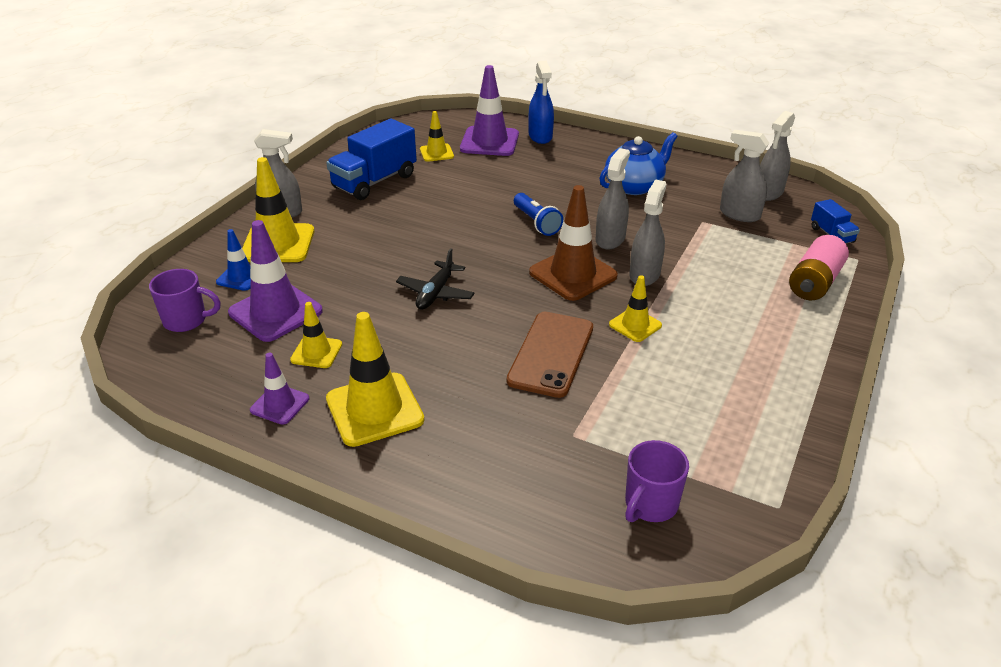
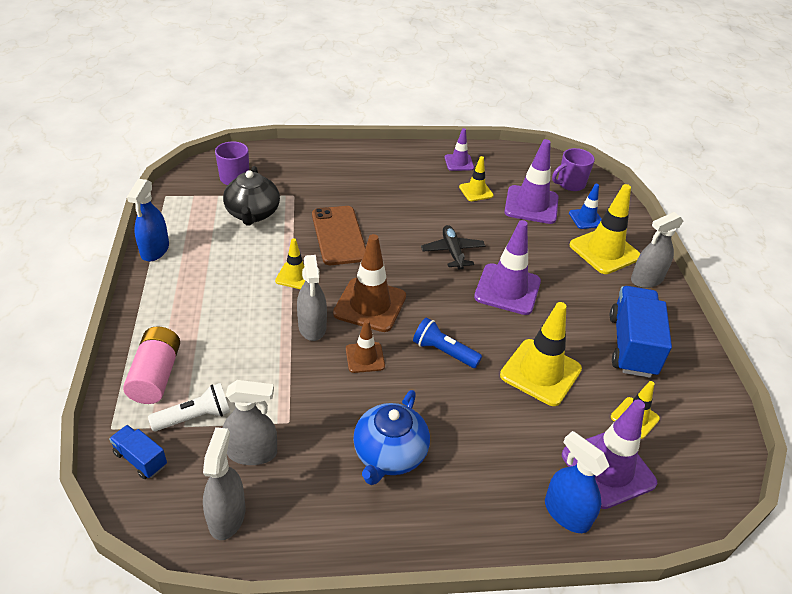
camera: 145 degrees right, 5 degrees up
yellow traffic cone [326,312,424,447] -> yellow traffic cone moved to [500,302,582,406]
grey spray bottle [596,148,630,250] -> brown traffic cone [346,320,385,373]
none -> blue spray bottle [127,179,169,261]
none -> white flashlight [148,383,230,431]
none -> black teapot [223,166,280,225]
none -> purple traffic cone [474,220,541,315]

